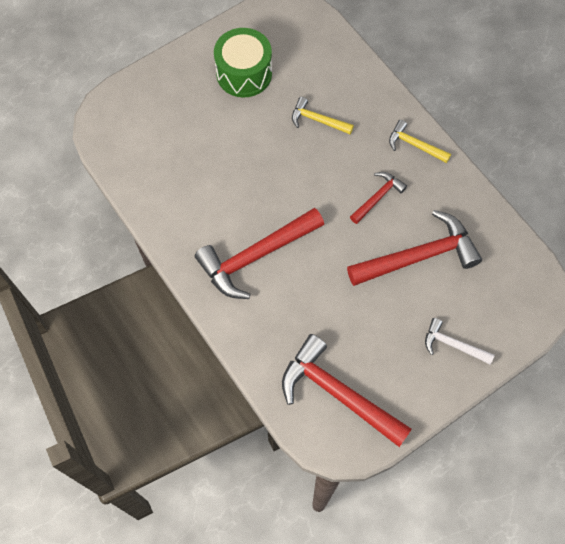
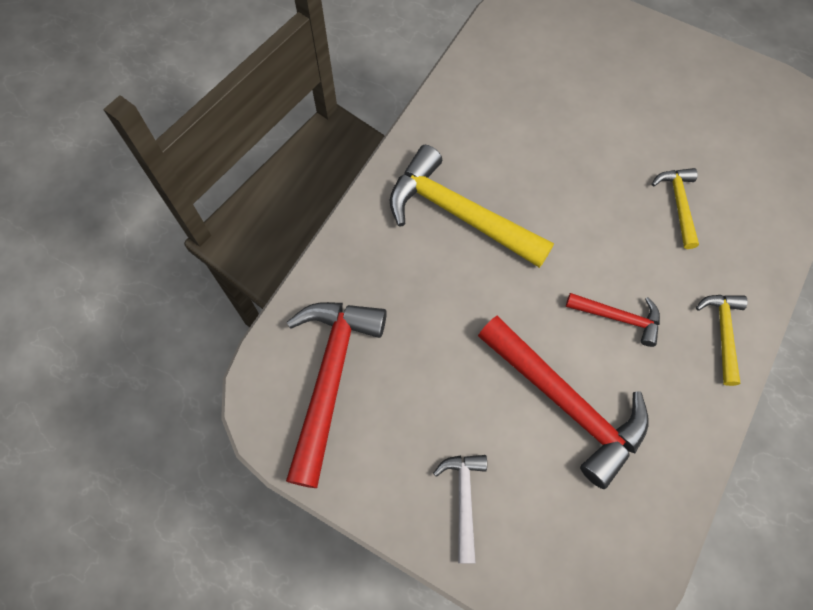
camera: 65 degrees right, 0 degrees up
red hammer [195,208,324,299] -> yellow hammer [389,145,554,268]
green drum [214,28,272,97] -> none

